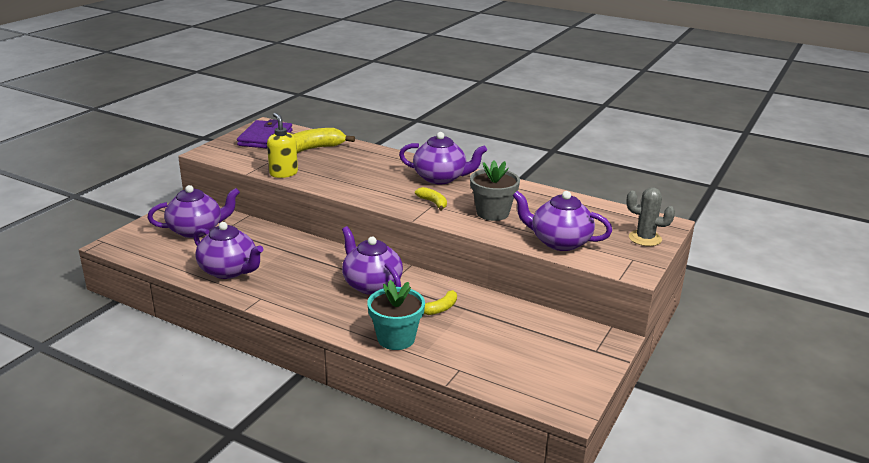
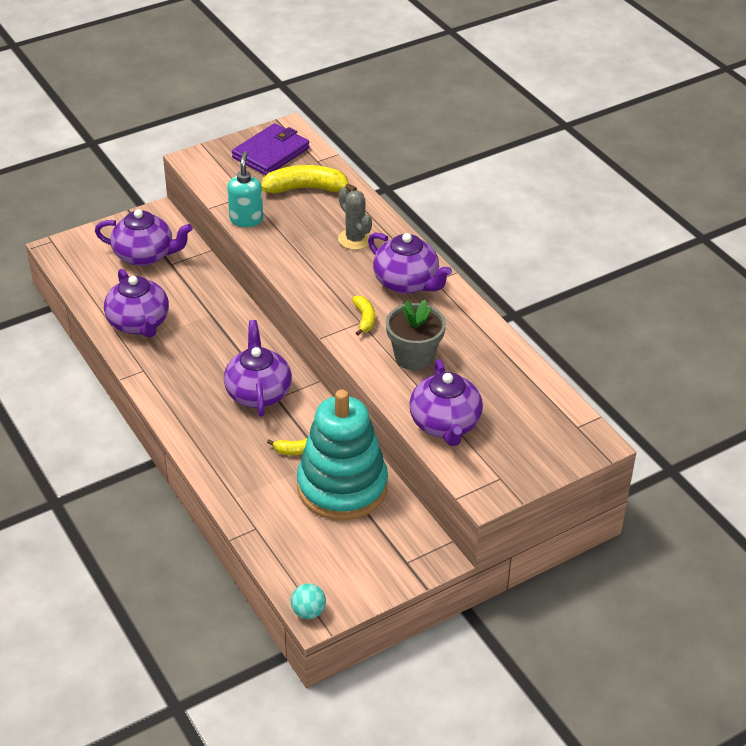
camera: 30 degrees right, 15 degrees up
yellow soap dispenser [267,113,298,178] -> turquoise soap dispenser [227,151,263,227]
turquoise flower pot [367,280,425,350] -> none
purple teapot [513,191,612,251] -> purple teapot turned 150 degrees counterclockwise [409,359,483,446]
grey cactus [626,187,675,246] -> grey cactus moved to [338,187,372,250]
none -> turquoise ball [291,583,326,619]
none -> turquoise stacking toy [297,389,388,520]

